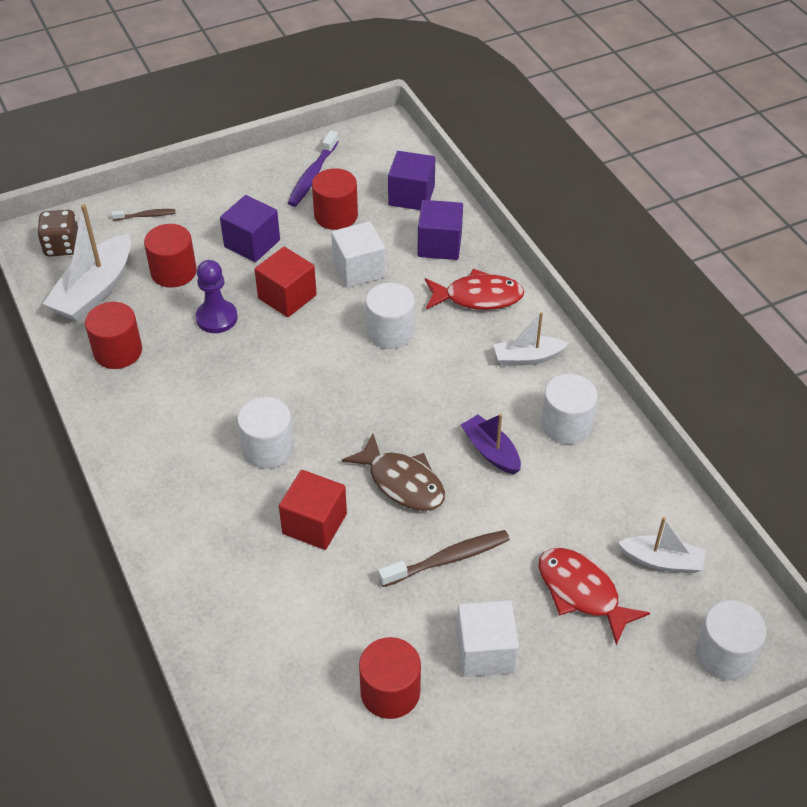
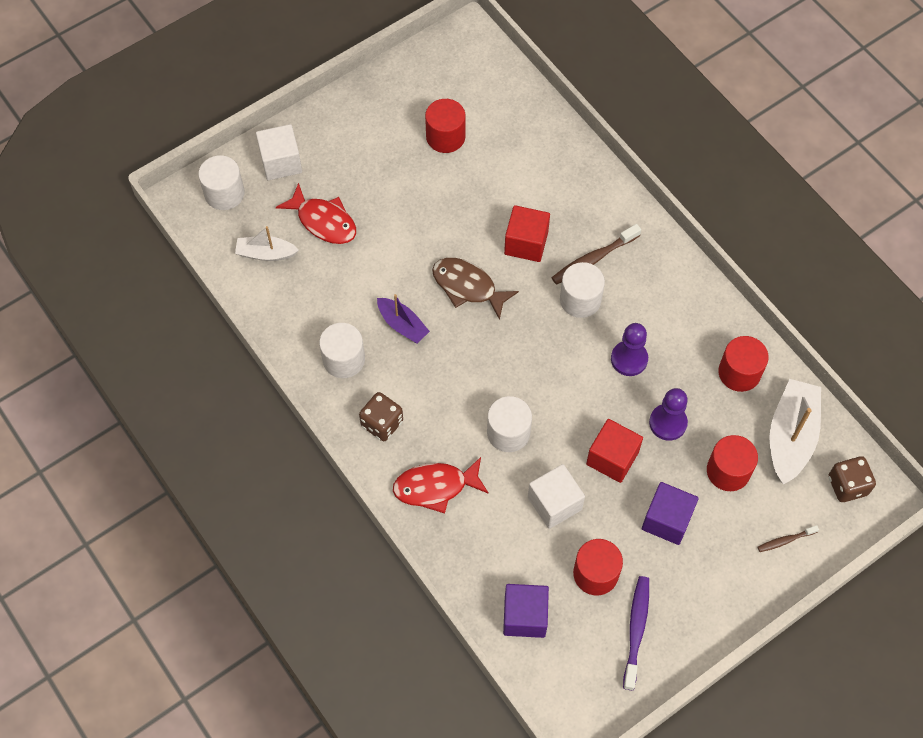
camera: 170 degrees right, 15 degrees up
brown toothbrush [378,530,510,587] -> brown toothbrush moved to [551,224,641,285]
purple cube [418,200,463,260] -> none
white cube [456,600,519,677] -> white cube moved to [256,124,302,180]
white boat [494,312,569,366] -> brown dice [359,392,403,441]
none -> purple pawn [611,323,648,376]

